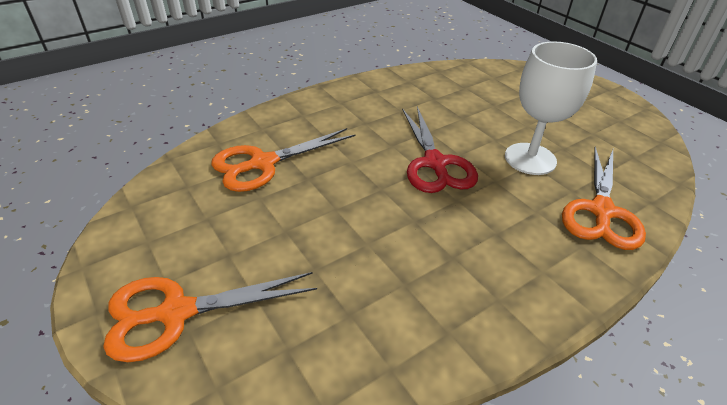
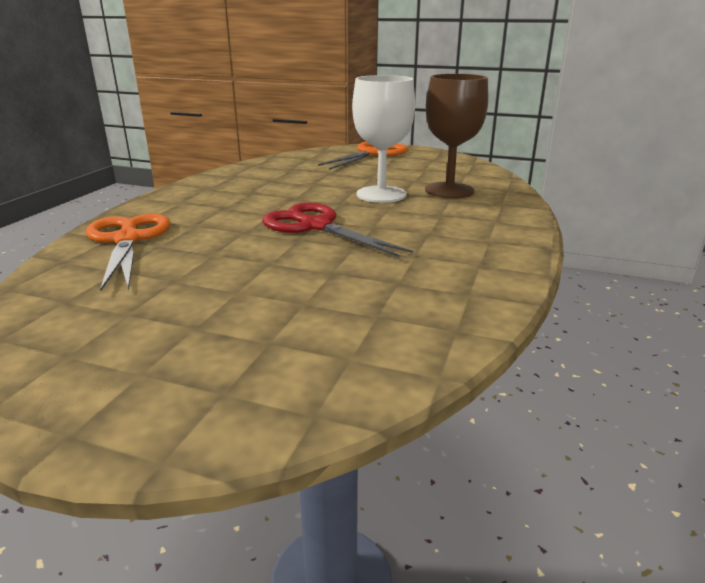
camera: 145 degrees right, 15 degrees down
orange scissors [211,128,355,192] -> brown goblet [425,74,488,198]
white goblet [505,41,597,175] -> white goblet moved to [352,75,415,203]

